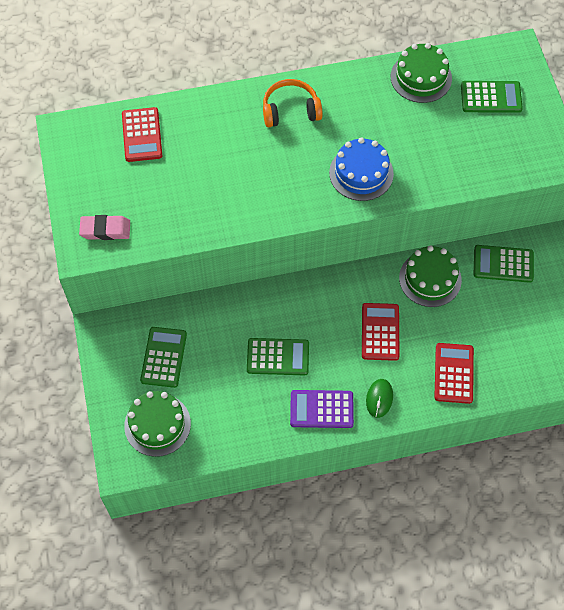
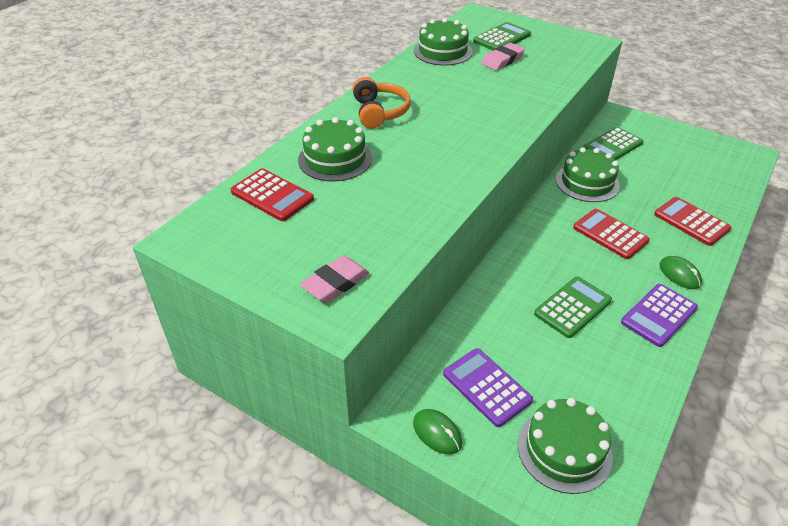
camera: 45 degrees left, 20 degrees down
green calculator [140,327,187,388] -> purple calculator [443,348,533,427]
orange headphones [263,79,323,127] -> orange headphones turned 135 degrees clockwise [352,77,411,129]
blue cake [329,137,394,201] -> none
none -> green cake [298,117,372,182]
none -> green mouse [413,409,462,454]
none -> pink eraser [481,43,525,71]

